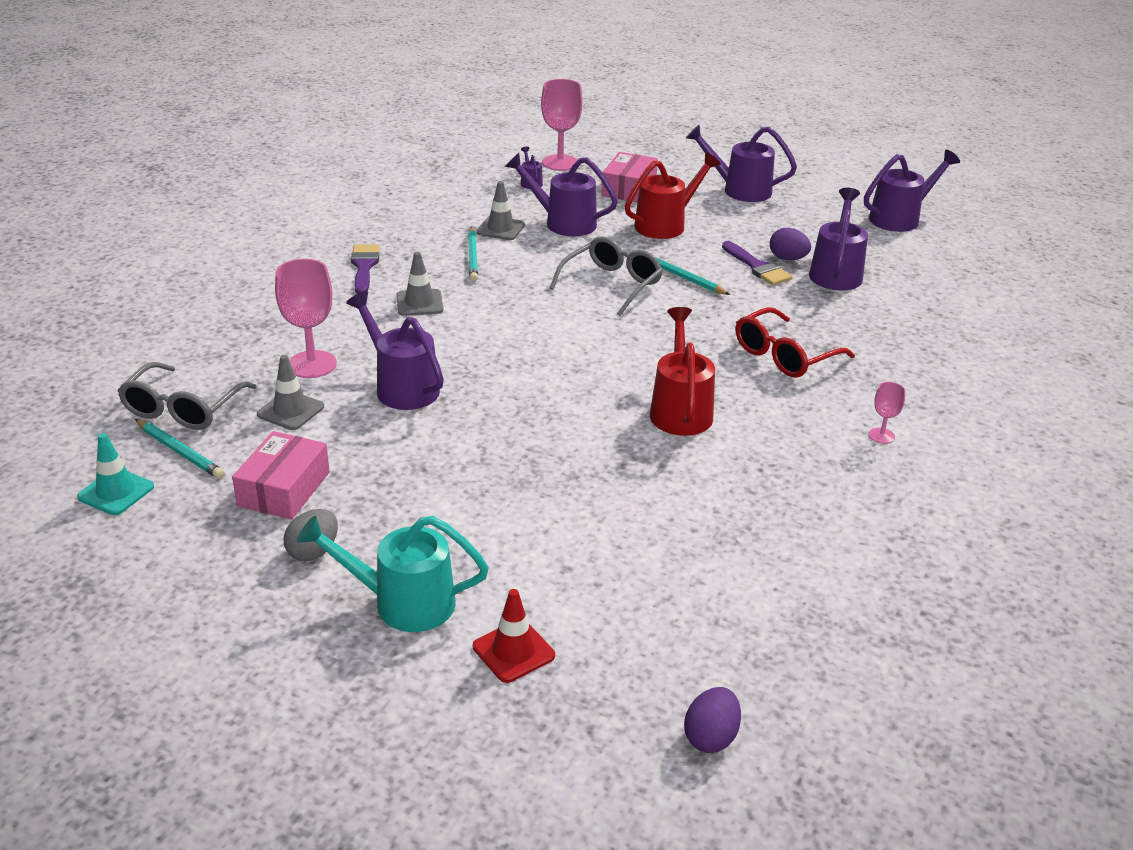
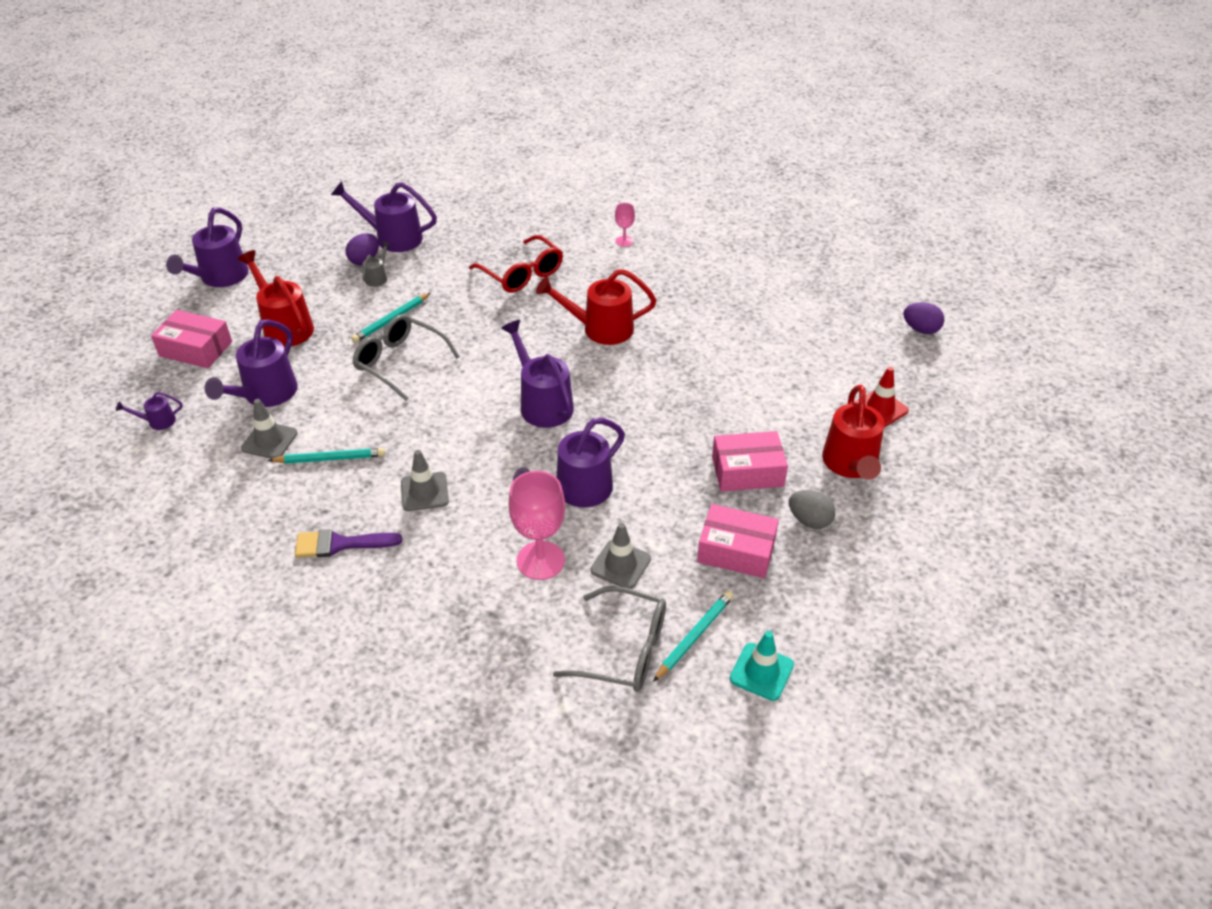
camera: 90 degrees left, 10 degrees up
turquoise watering can [297,516,489,632] -> red watering can [822,385,884,480]
pink goblet [541,79,583,171] -> none
purple brush [722,241,792,285] -> grey watering can [362,242,391,287]
purple watering can [864,149,960,232] -> purple watering can moved to [501,320,574,428]
none -> pink box [712,431,788,492]

